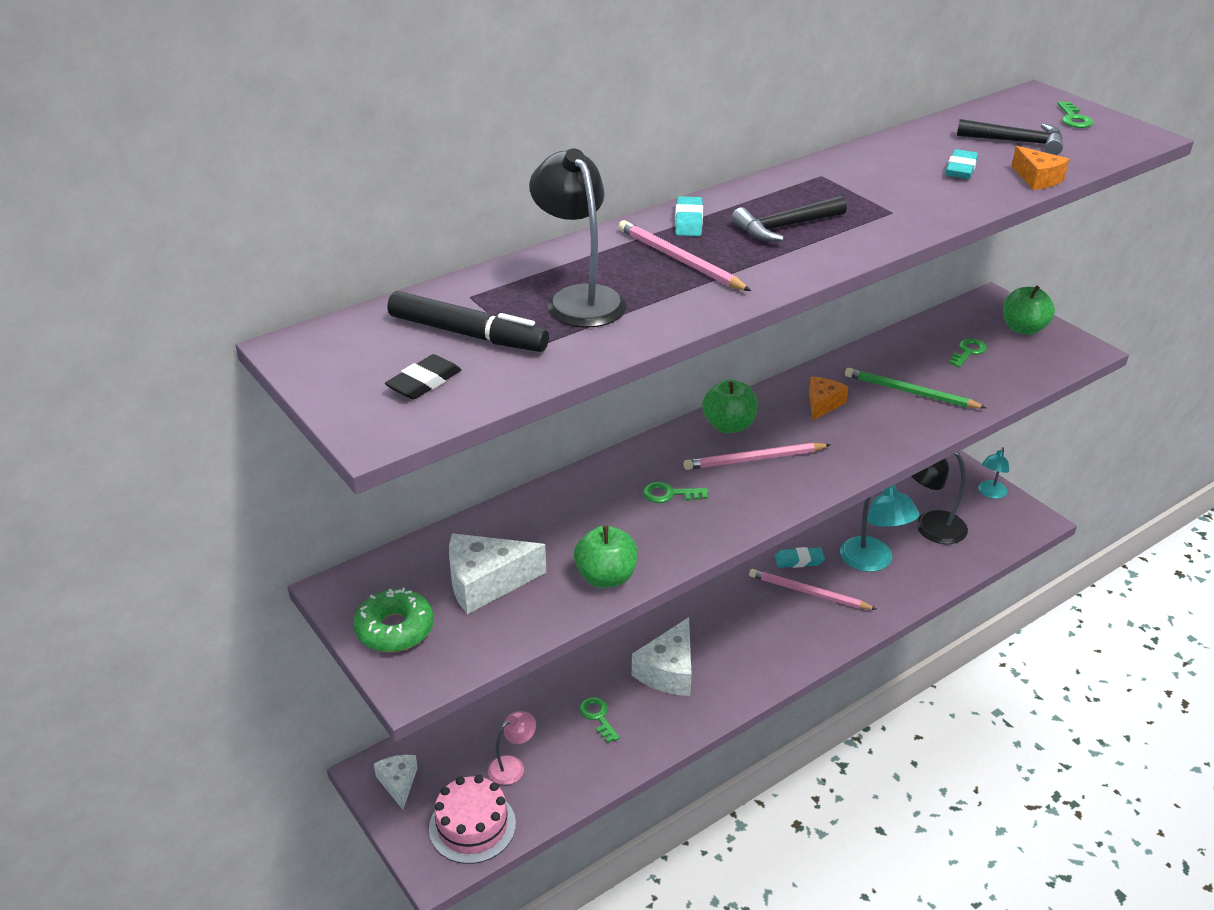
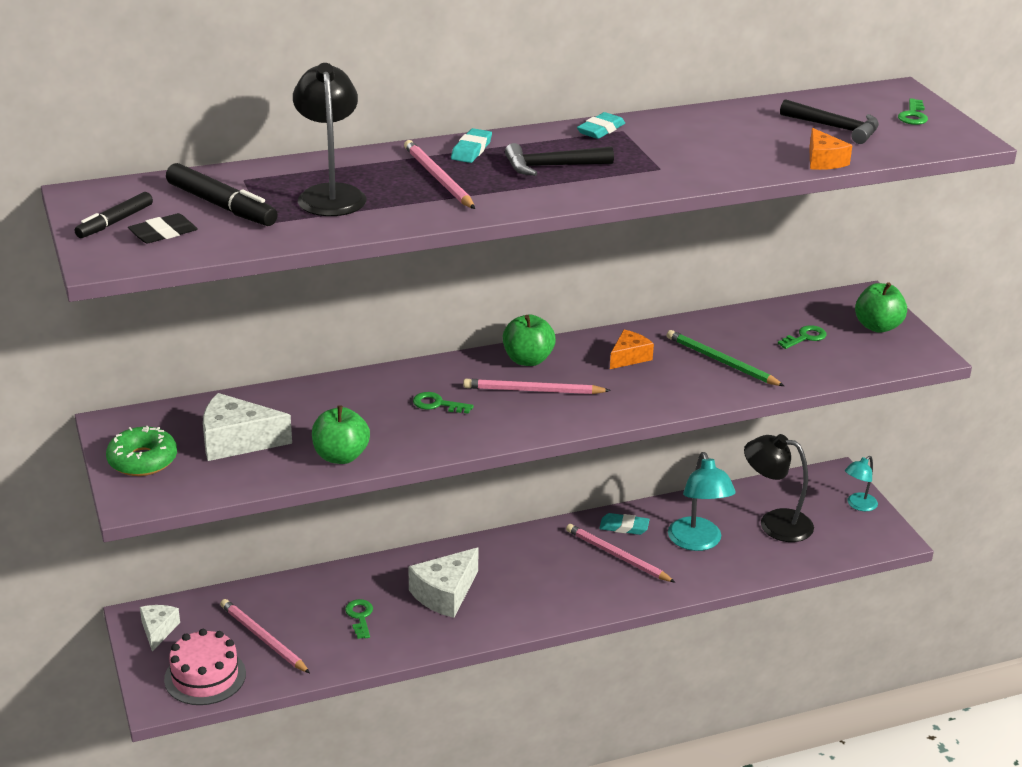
camera: 15 degrees right, 5 degrees down
pink lamp [488,711,536,785] -> pink pencil [220,599,310,673]
turquoise eraser [946,149,978,179] -> turquoise eraser moved to [577,112,625,139]
none -> black marker [74,192,153,238]

